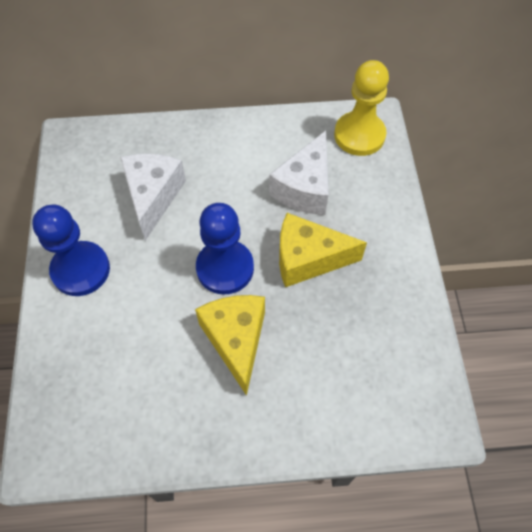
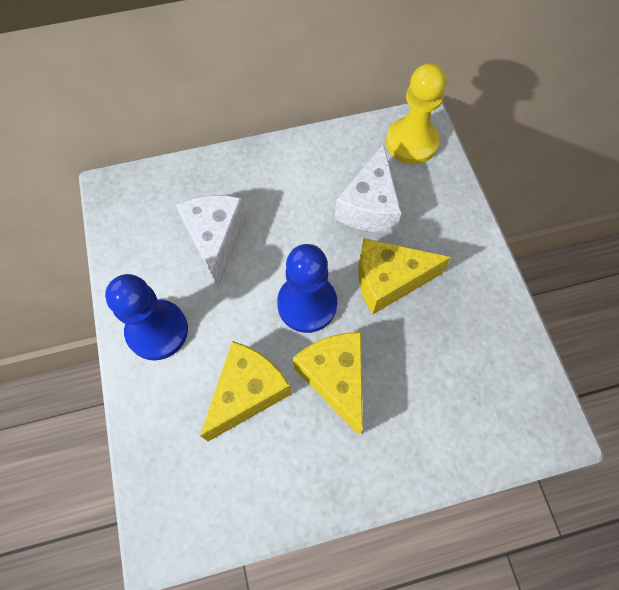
camera: 10 degrees left, 5 degrees up
none -> yellow cheese [200,341,291,441]

